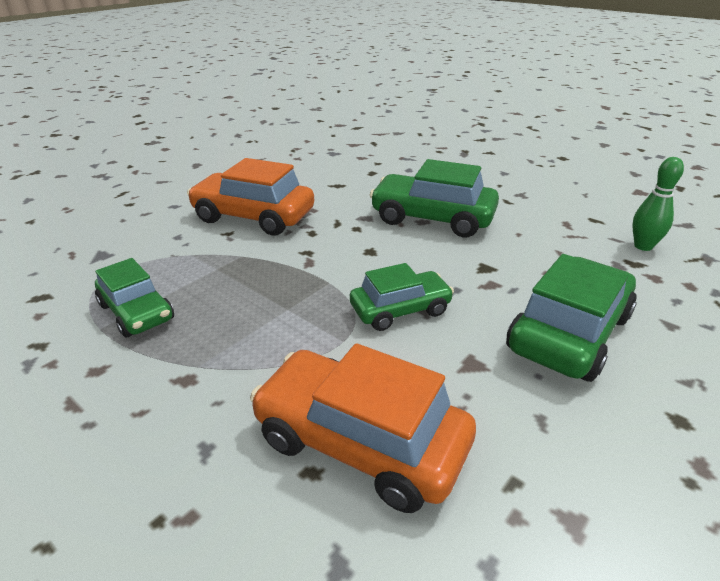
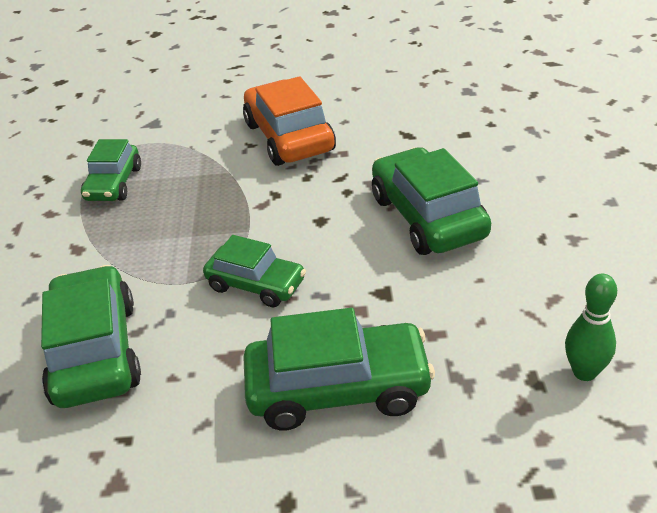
camera: 50 degrees right, 5 degrees up
orange car [250,343,476,513] -> green car [41,265,141,408]

